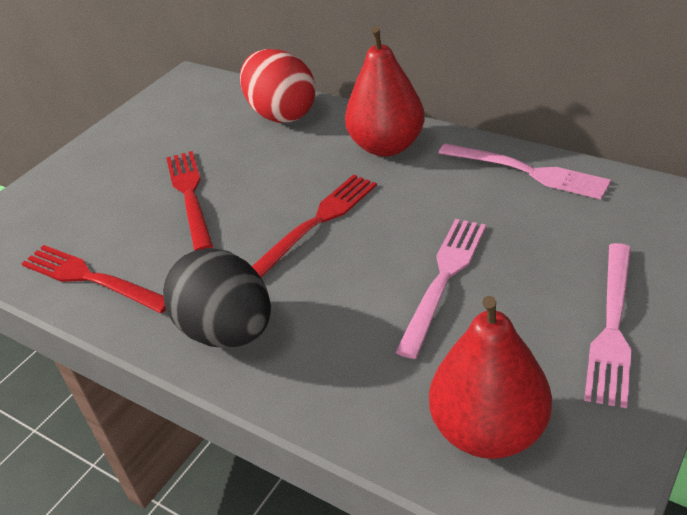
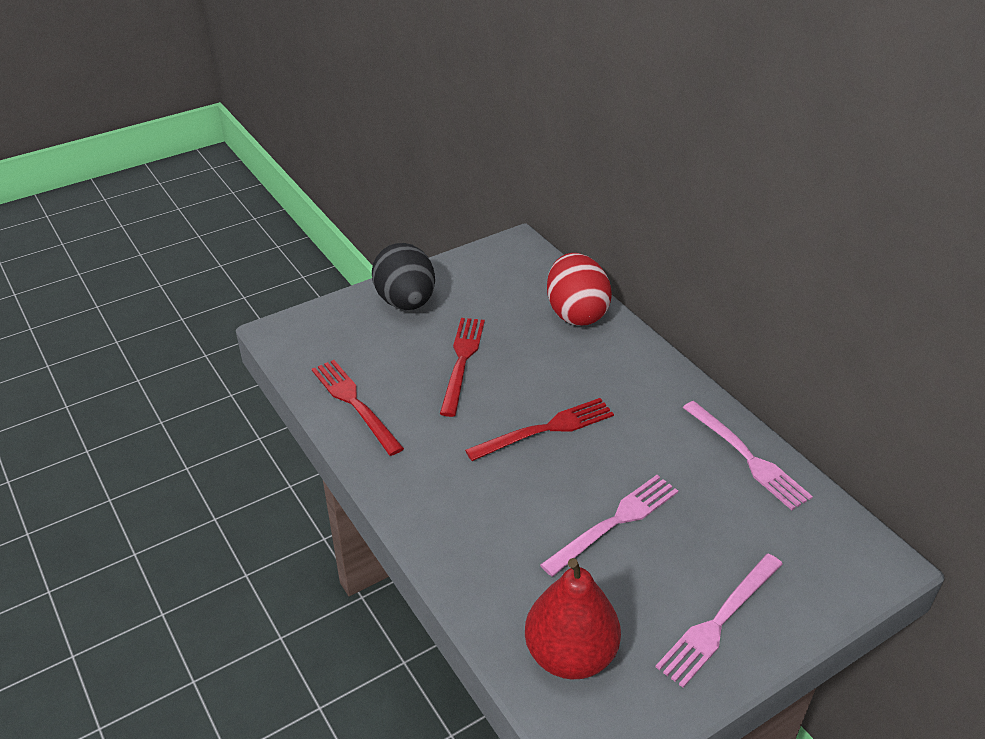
camera: 20 degrees right, 0 degrees up
black egg [163,248,271,348] -> black egg moved to [372,243,435,310]
red pear [345,26,425,157] -> none

